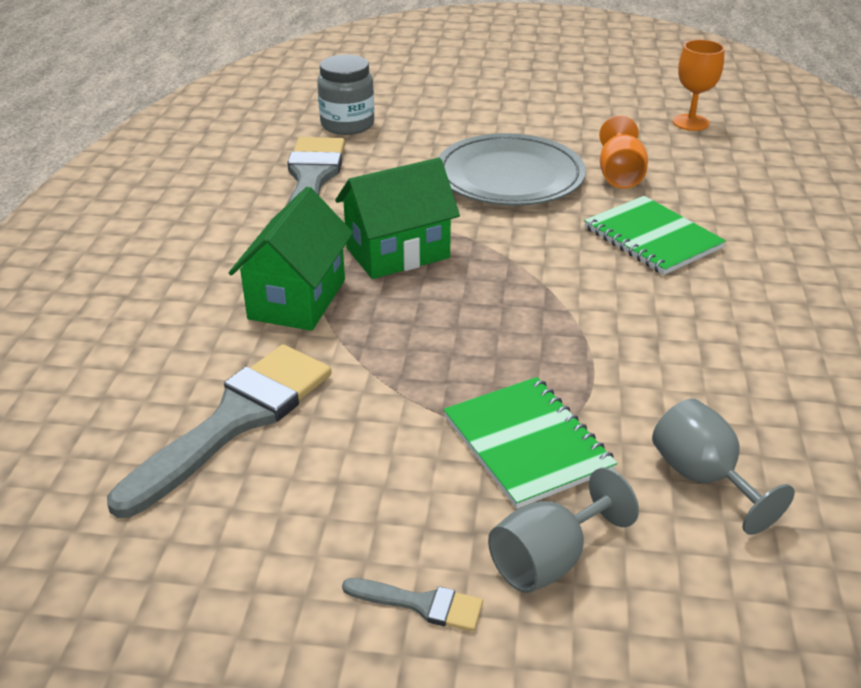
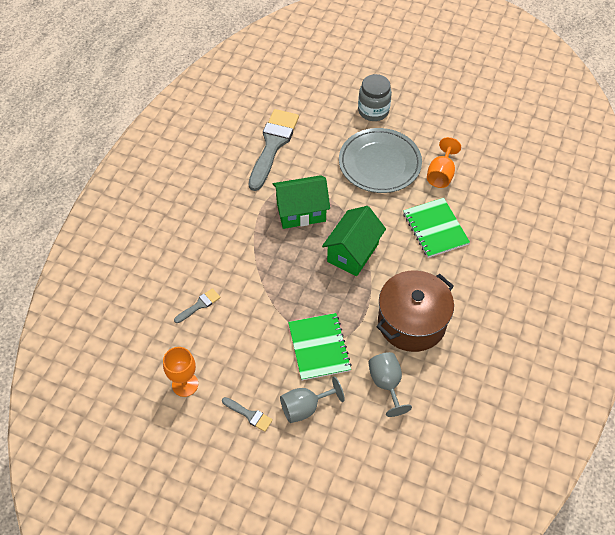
camera: 15 degrees right, 20 degrees up
grey brush [107,344,332,518] -> grey brush [174,288,220,323], size x0.44
green house [229,187,353,331] -> green house moved to [322,206,386,277]
grey jar [317,55,374,135] -> grey jar moved to [358,74,392,121]
orange goblet [673,39,725,131] -> orange goblet moved to [163,347,198,397]
none -> brown pot [376,270,454,352]

